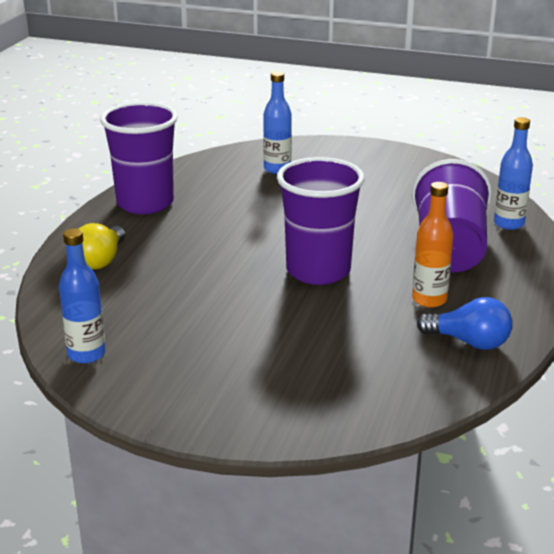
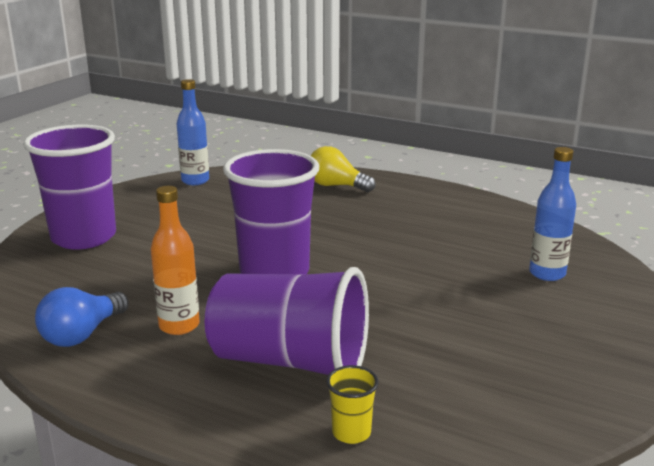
camera: 100 degrees right, 5 degrees down
purple cup [100,102,178,214] -> purple cup moved to [23,125,116,249]
blue bottle [494,117,533,230] -> yellow cup [326,365,379,444]

